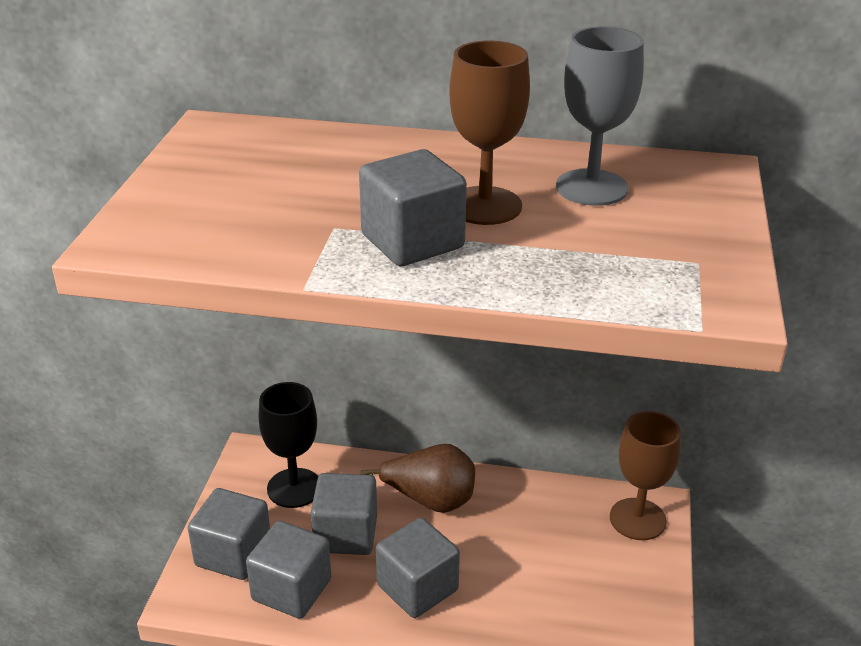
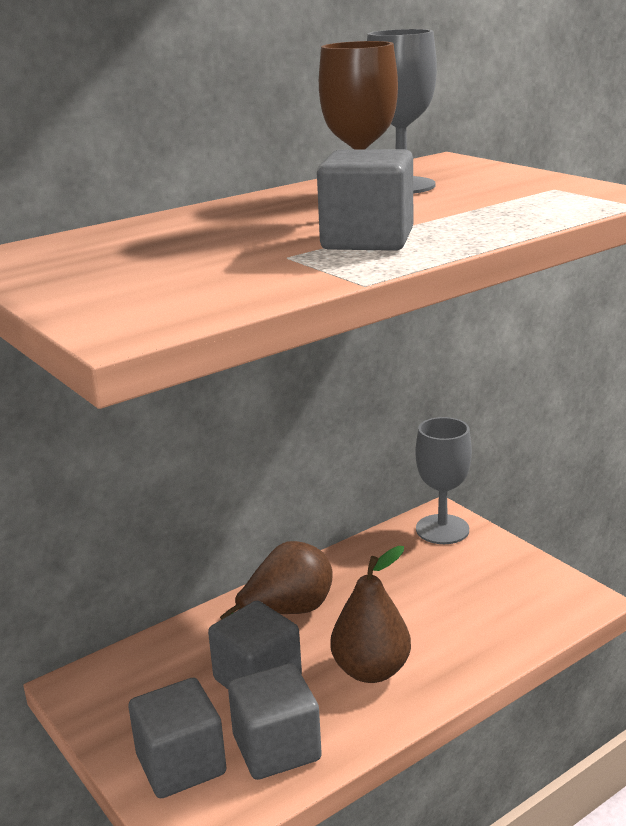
camera: 45 degrees left, 10 degrees down
black goblet [259,382,318,508] -> none
grey cube [376,518,460,618] -> brown pear [330,546,411,683]
brown goblet [610,411,681,540] -> grey goblet [415,417,472,544]

